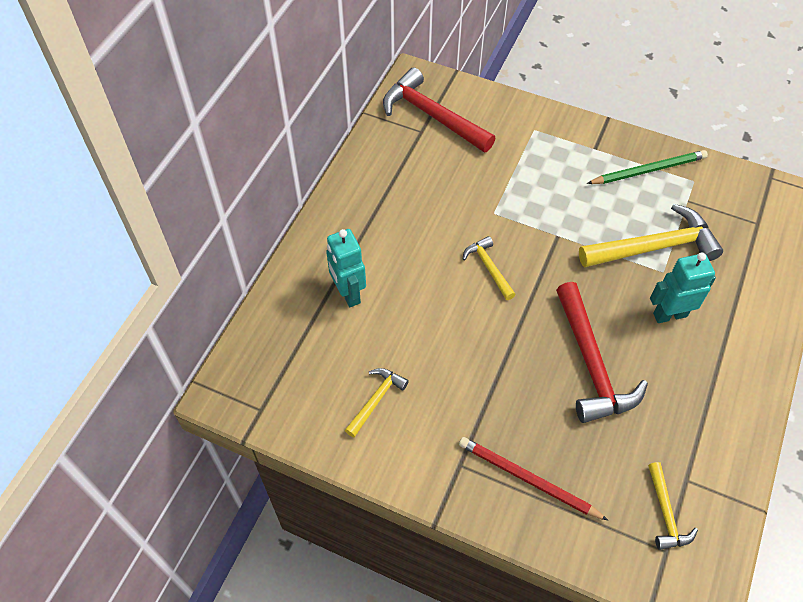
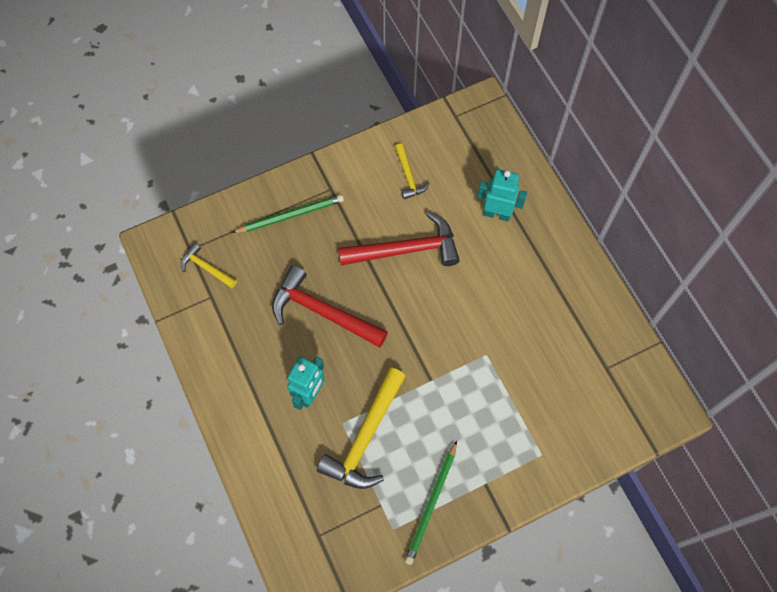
camera: 130 degrees right, 10 degrees up
red hammer [383,67,496,152] -> red hammer moved to [338,212,460,266]
red pencil [459,437,608,520] -> green pencil [232,194,344,233]
yellow hammer [463,236,516,300] -> none

